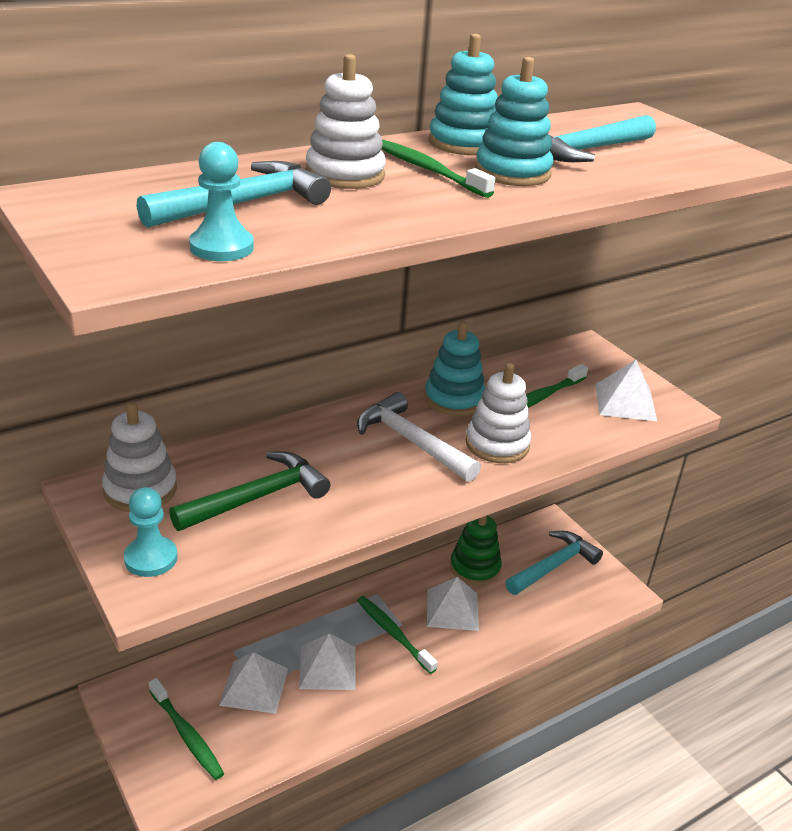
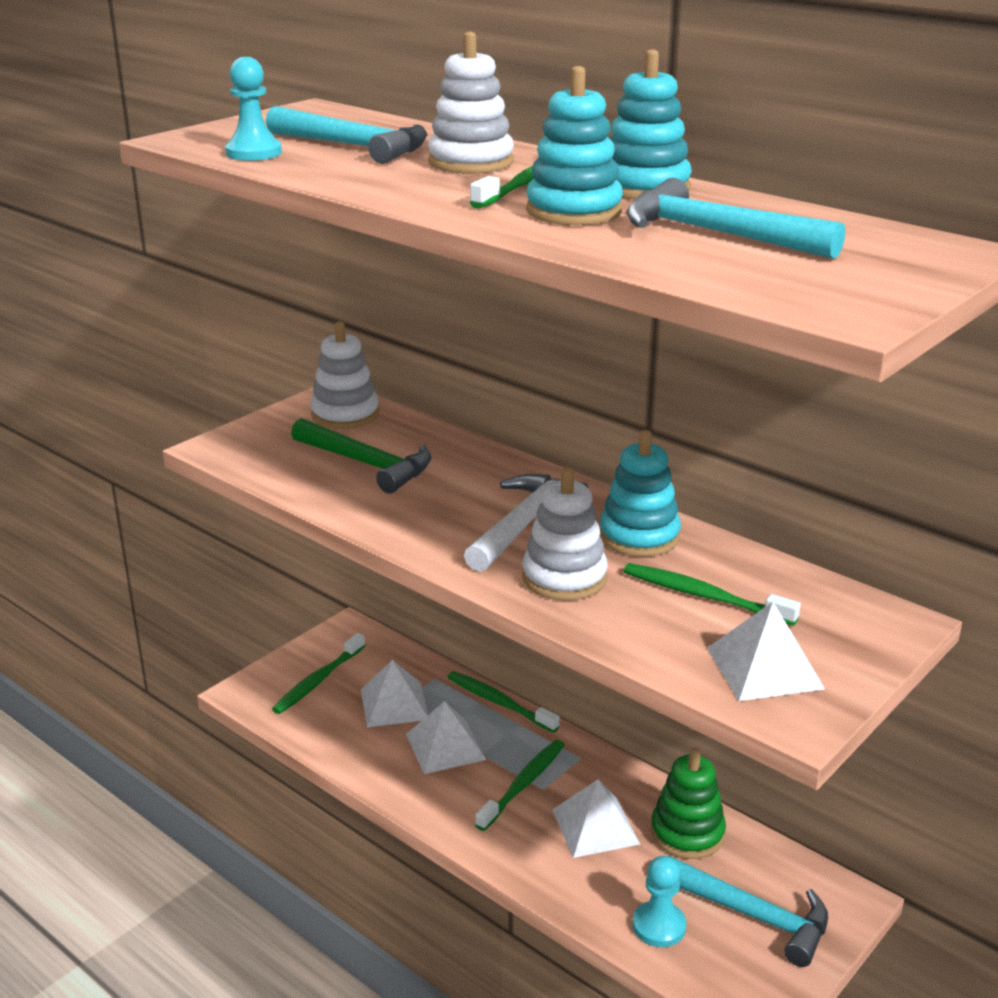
camera: 75 degrees right, 5 degrees down
turquoise pawn [124,487,178,577] -> turquoise pawn moved to [633,856,686,947]
none -> green toothbrush [448,671,560,733]

